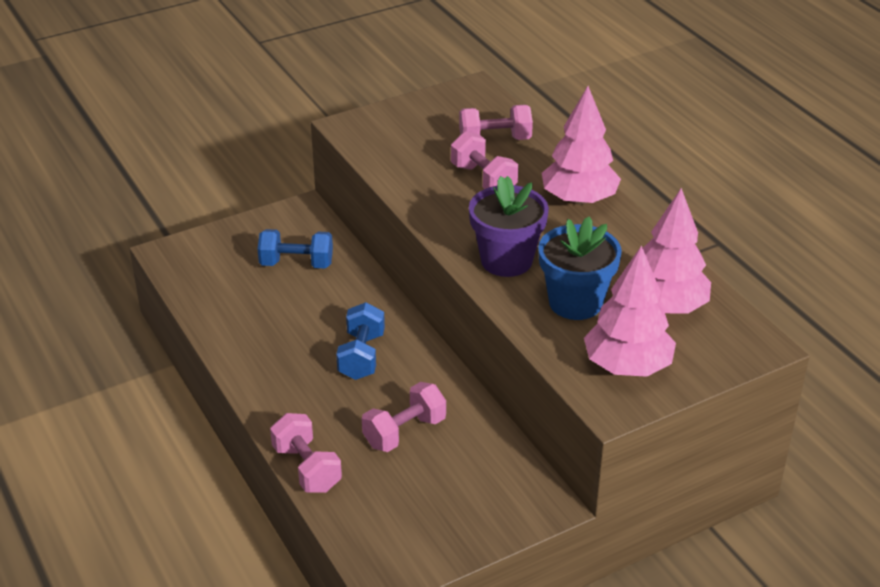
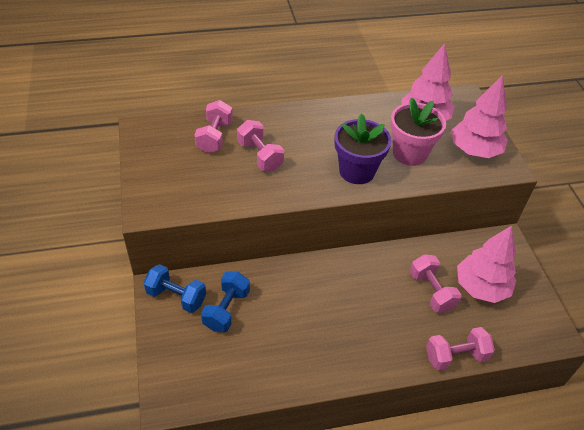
camera: 75 degrees left, 10 degrees up
blue dumbbell [336,302,385,380] -> blue dumbbell moved to [143,264,206,313]
pink dumbbell [451,131,518,189] -> pink dumbbell turned 75 degrees clockwise [237,120,284,171]
blue flower pot [538,216,622,320] -> pink flower pot [390,98,446,166]
pink tree [542,86,621,205] -> pink tree moved to [457,226,516,303]

